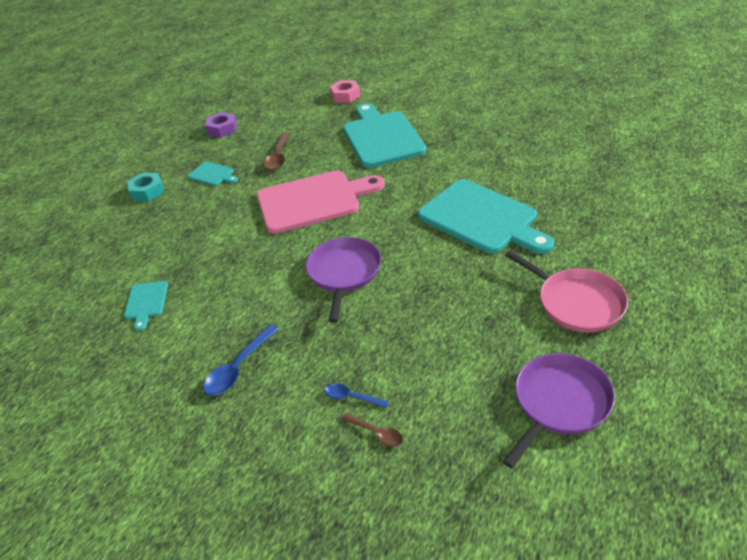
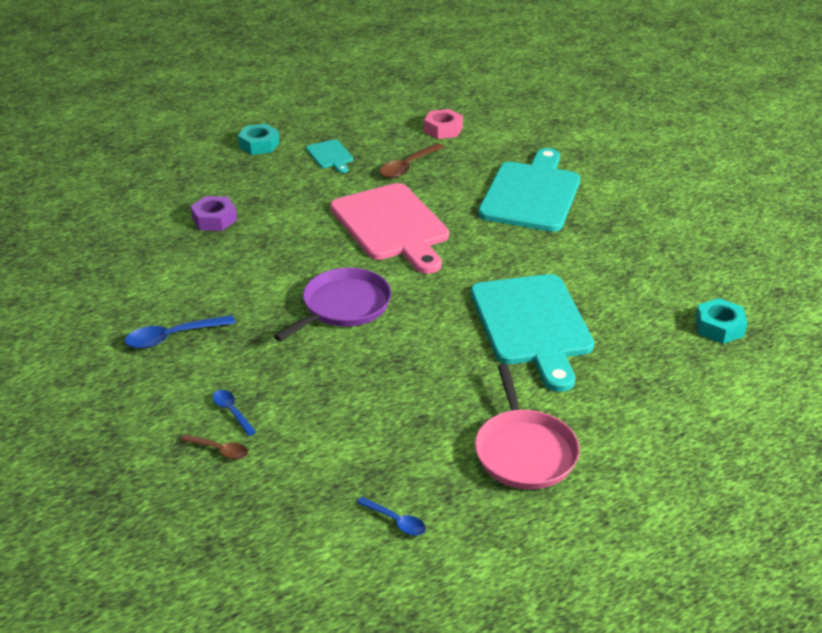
camera: 30 degrees right, 5 degrees down
turquoise cutting board [124,281,168,331] -> none
purple nut [205,112,237,138] -> purple nut moved to [190,196,237,231]
pink cutting board [257,170,385,234] -> pink cutting board turned 45 degrees clockwise [330,183,449,274]
pink nut [330,80,361,103] -> pink nut moved to [424,109,463,139]
brown spoon [341,413,403,447] -> brown spoon turned 45 degrees counterclockwise [180,434,248,459]
purple pan [503,353,615,468] -> blue spoon [357,497,426,536]
none -> turquoise nut [695,298,747,344]

